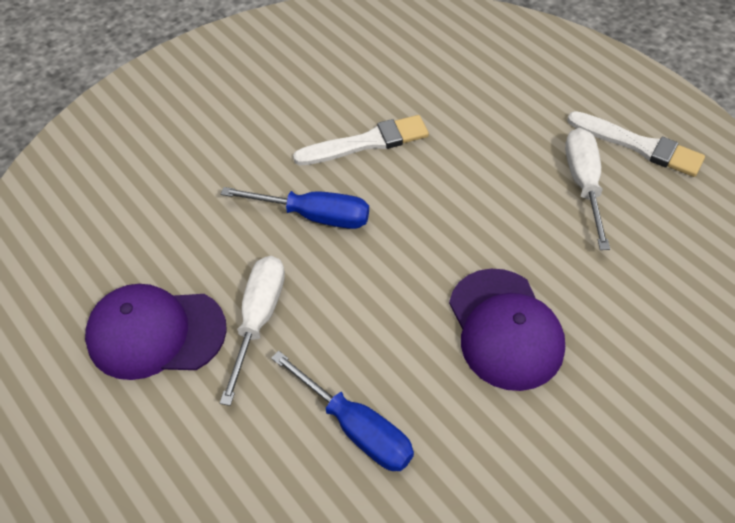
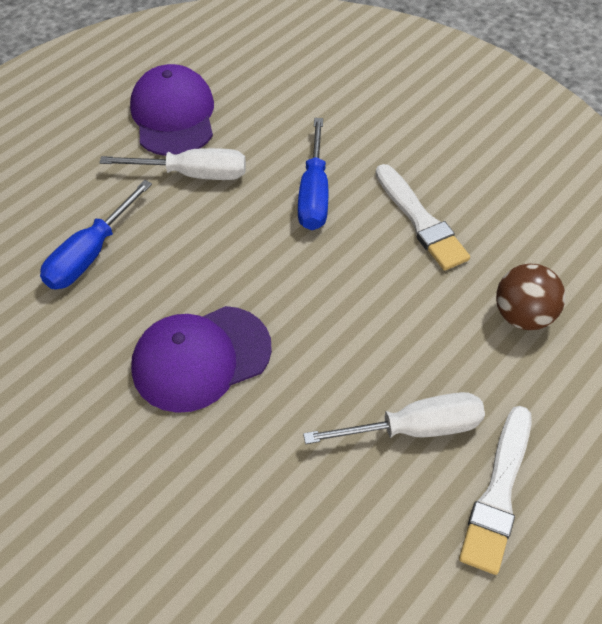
camera: 80 degrees right, 0 degrees up
none -> brown ball [496,263,565,330]

